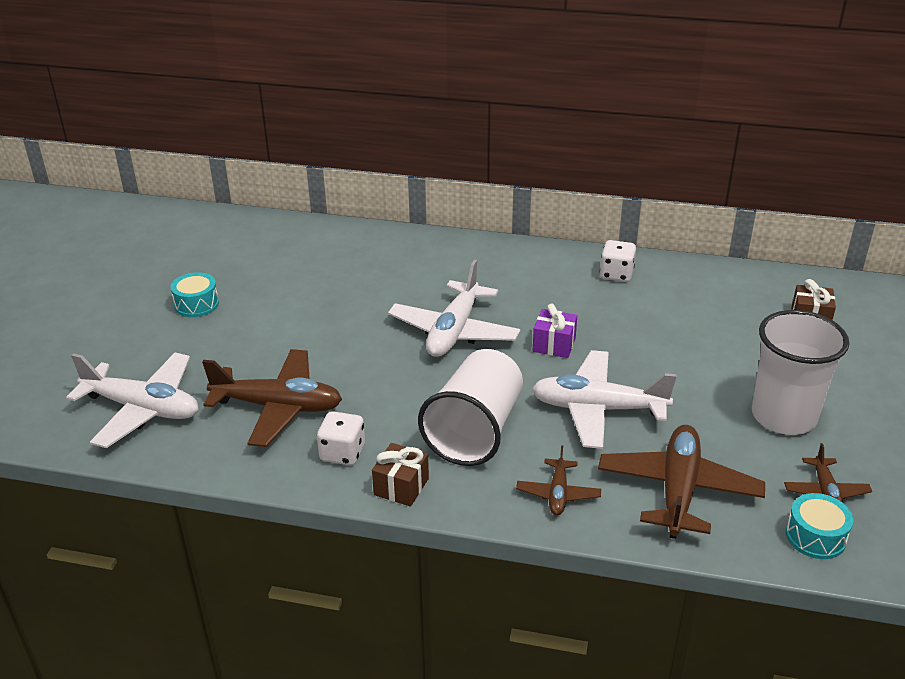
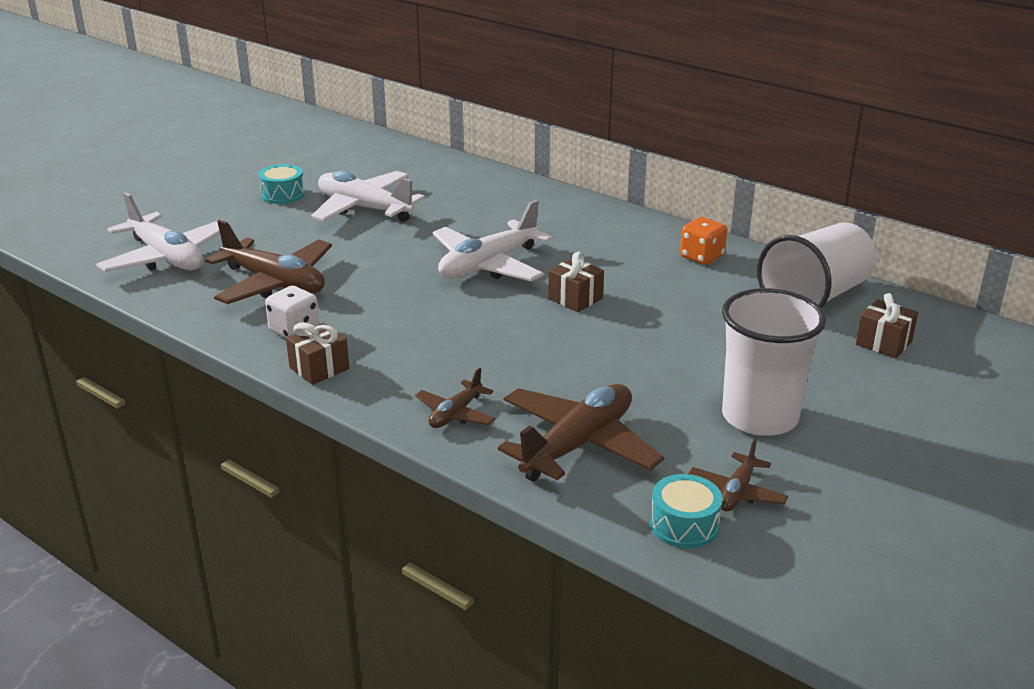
camera: 25 degrees right, 5 degrees down
white cup [418,349,523,466] -> white cup moved to [757,222,876,308]
white plane [532,350,677,449] -> white plane moved to [311,171,425,222]
purple gift [533,304,577,358] -> brown gift [548,252,604,312]
white dice [600,240,636,282] -> orange dice [680,217,727,265]

